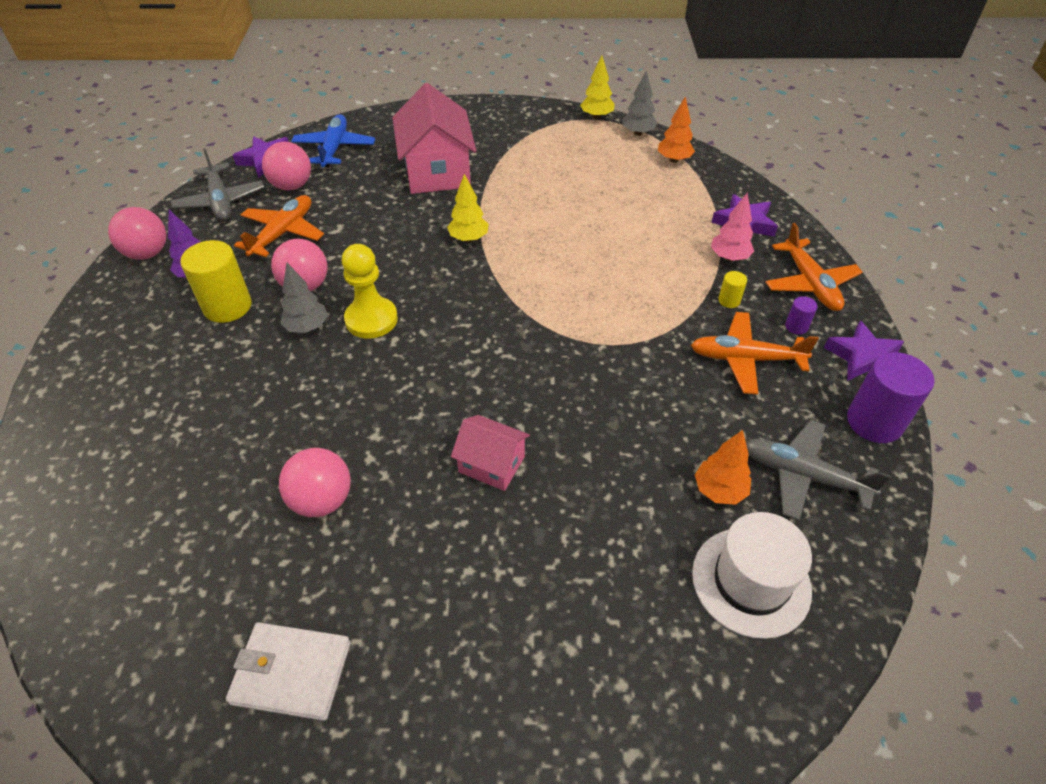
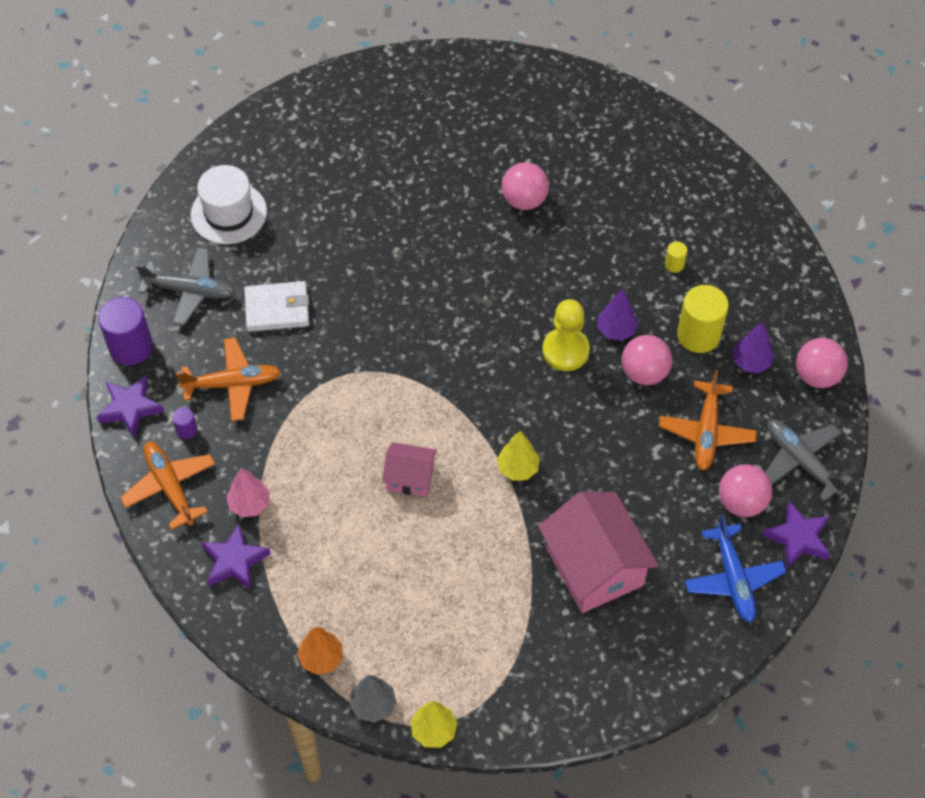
camera: 165 degrees right, 10 degrees up
white wallet [226,622,351,721] -> white wallet moved to [244,281,309,332]
grey tree [280,263,328,333] -> purple tree [598,289,638,341]
pink house [451,415,530,491] -> pink house moved to [382,442,437,497]
orange tree [695,430,751,505] -> none
yellow cylinder [718,271,747,308] -> yellow cylinder moved to [665,241,687,273]

